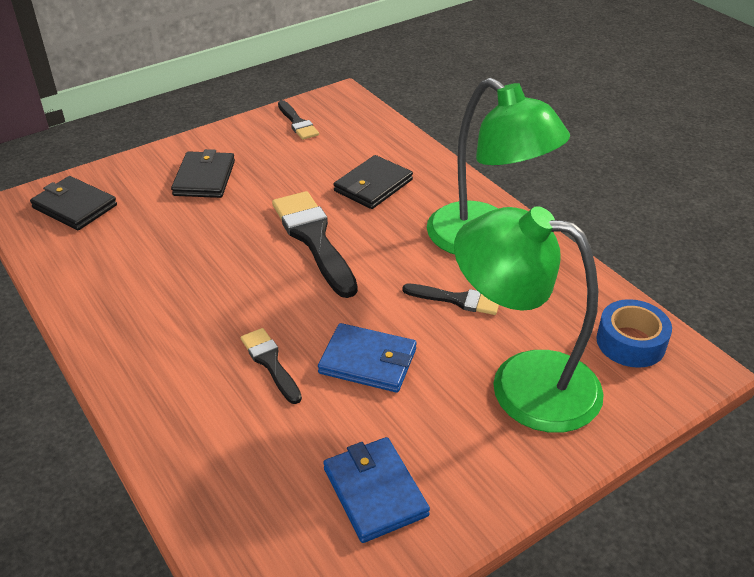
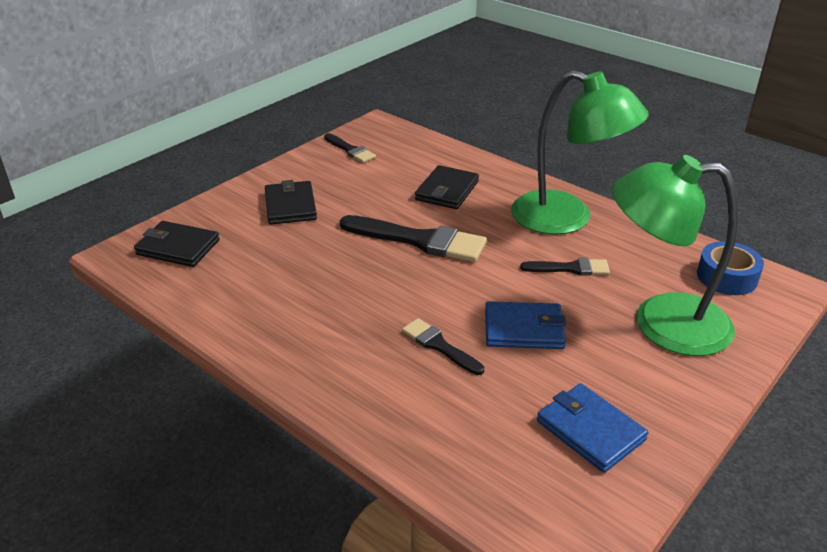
camera: 15 degrees left, 5 degrees down
black brush [272,191,358,298] -> black brush turned 150 degrees clockwise [340,215,487,262]

